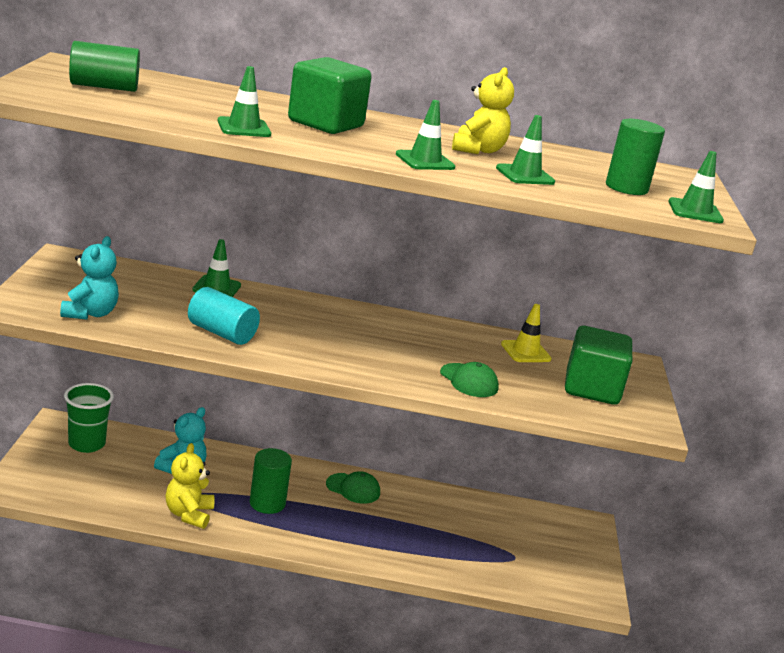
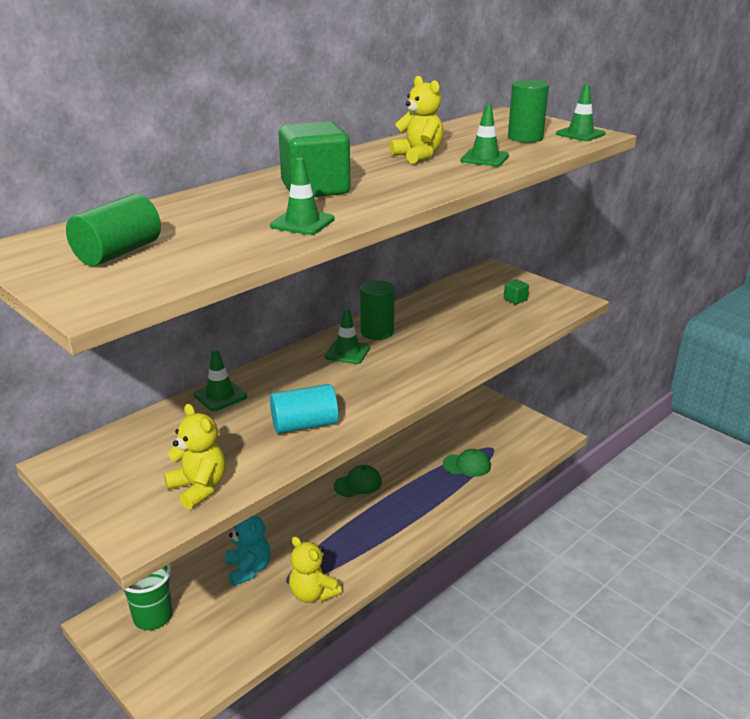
camera: 45 degrees left, 5 degrees up
turquoise teddy bear [60,236,119,320] -> yellow teddy bear [164,404,226,510]
green cylinder [250,448,292,514] -> green cylinder moved to [360,280,395,340]
green traffic cone [396,100,455,170] -> green traffic cone moved to [325,308,370,364]
green cap [440,362,499,397] -> green cap moved to [443,449,491,477]
yellow traffic cone [501,304,552,362] -> none
green cube [565,326,632,405] -> green cube [504,279,529,304], size x0.41

